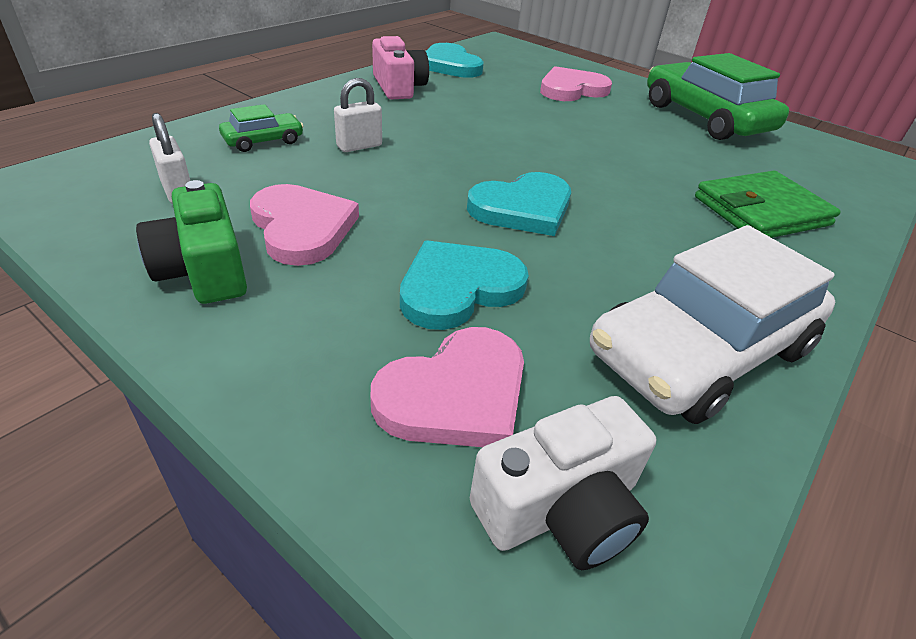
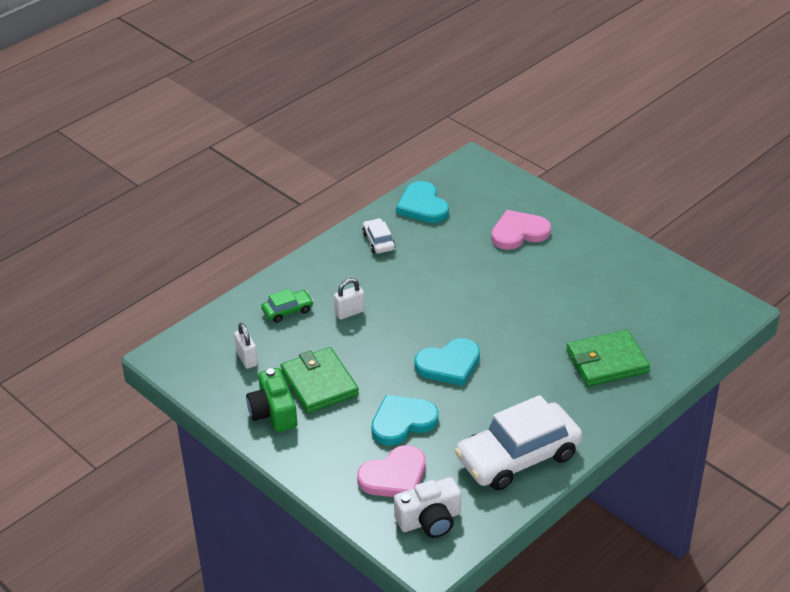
camera: 10 degrees right, 0 degrees up
pink heart [250,184,359,266] -> green wallet [280,347,359,413]
pink camera [372,36,429,99] -> white car [362,218,395,254]
green car [647,53,789,140] -> none

